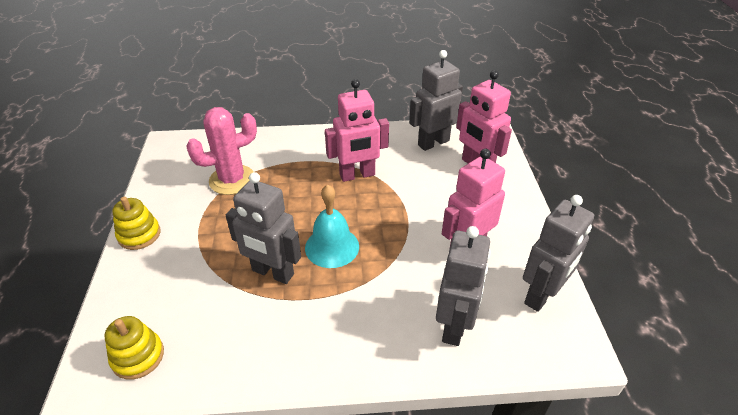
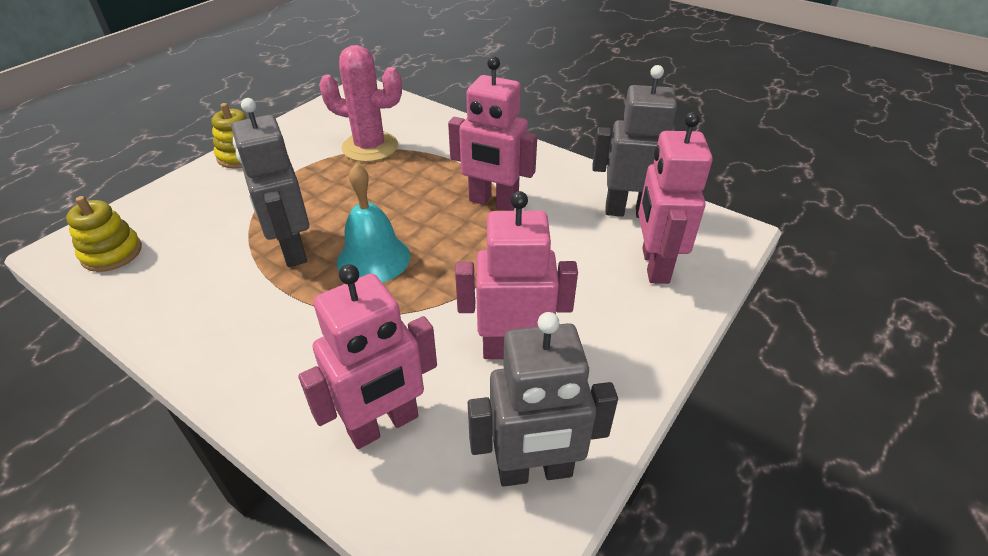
camera: 40 degrees right, 0 degrees up
grey robot [436,226,491,346] -> pink robot [298,264,437,449]

